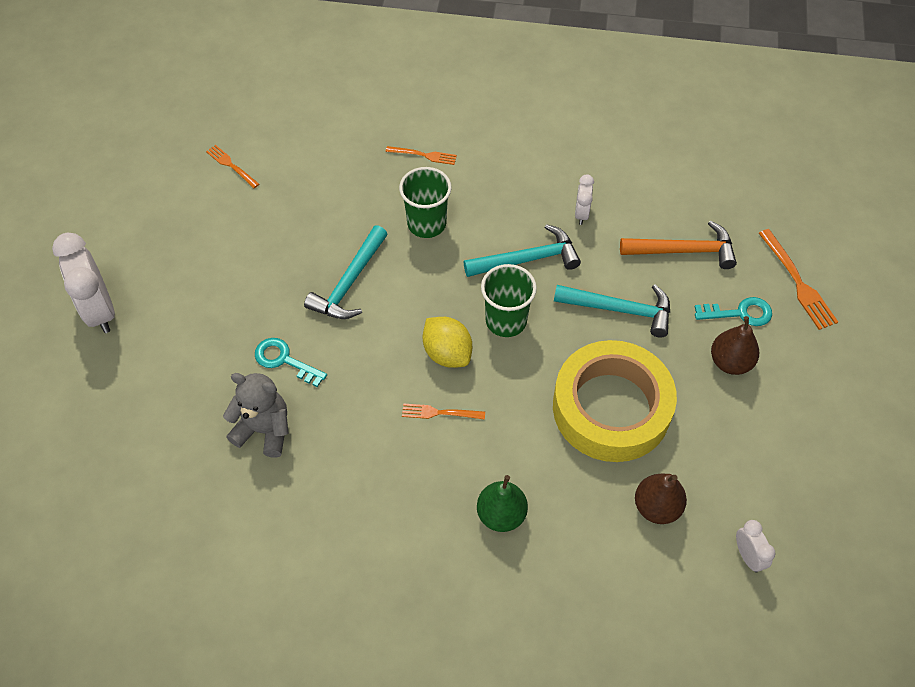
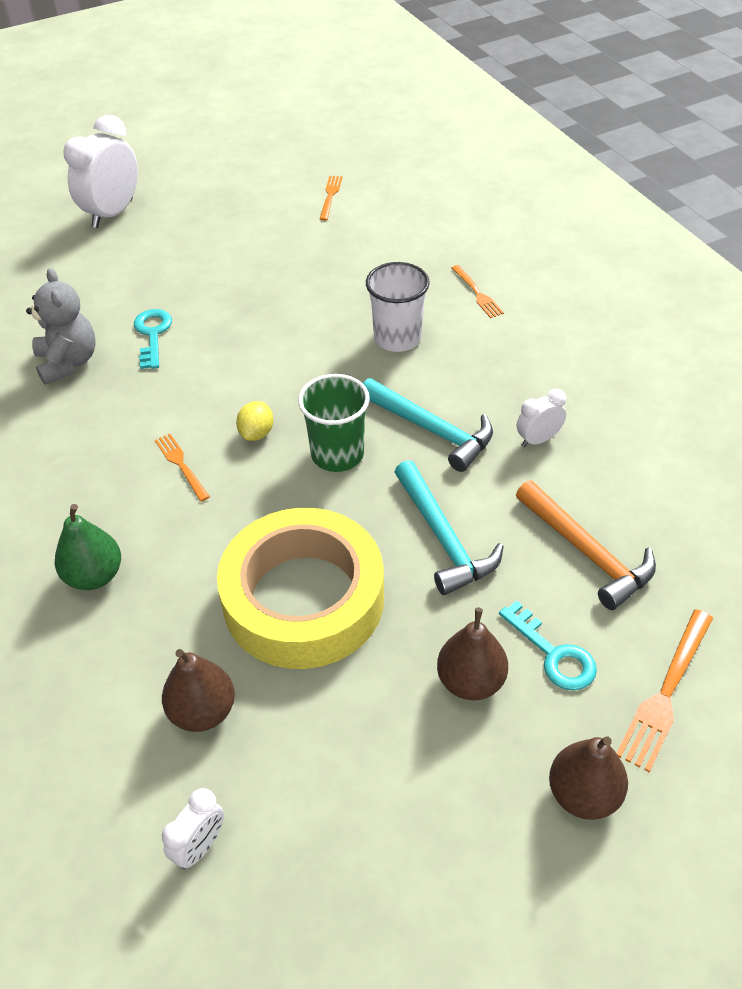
camera: 55 degrees right, 10 degrees down
turquoise hammer [304,225,387,319] -> none
green cup [399,167,452,238] -> white cup [366,262,430,352]
yellow lemon [423,317,472,368] -> yellow lemon [236,401,273,441], size x0.64
none -> brown pear [549,737,628,820]

